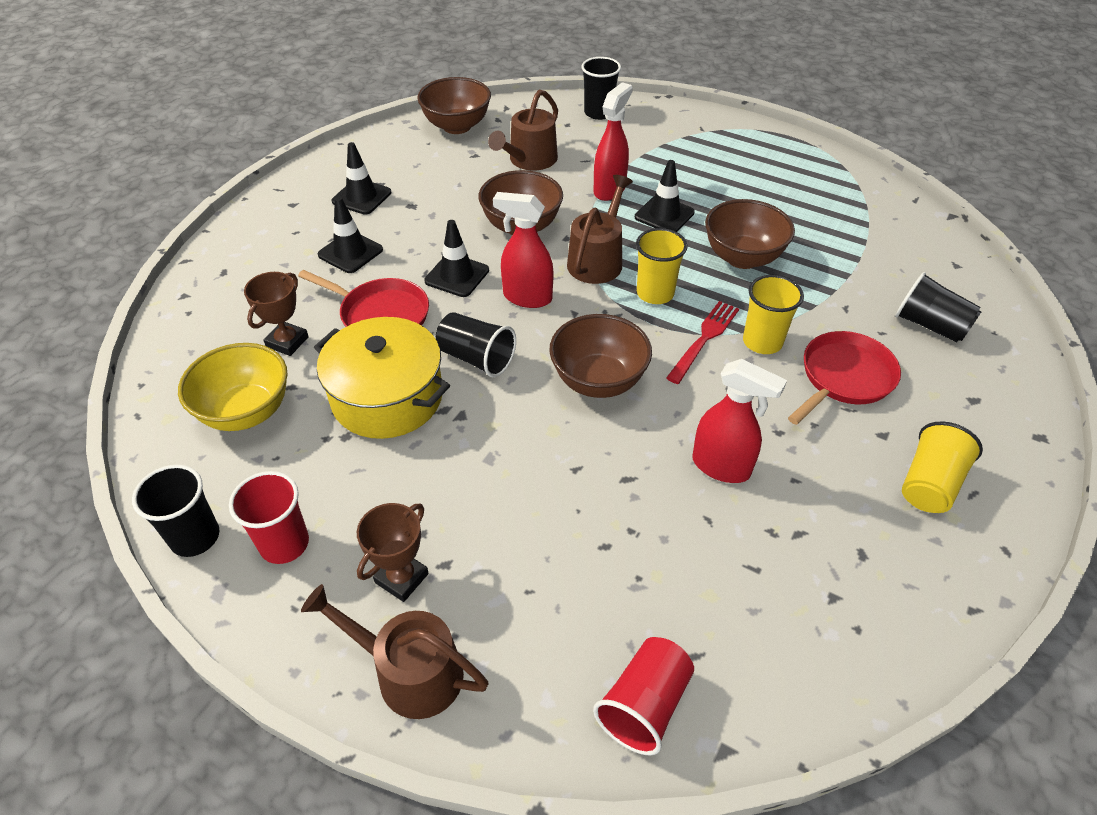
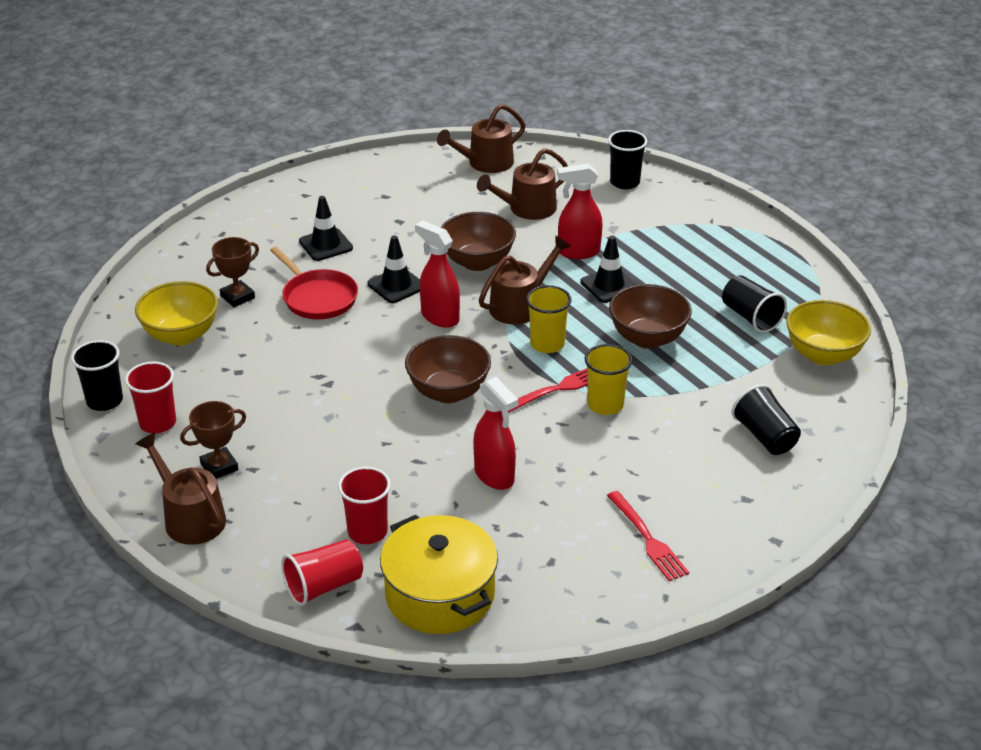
camera: 25 degrees right, 10 degrees down
yellow pot [314,317,450,439] -> yellow pot moved to [380,515,498,634]
black traffic cone [332,142,391,215] -> none
brown bowl [417,77,491,134] -> brown watering can [437,104,526,173]
black cup [436,312,516,377] -> black cup moved to [722,275,787,333]
red spray bottle [593,82,633,201] -> red spray bottle turned 150 degrees counterclockwise [557,163,602,259]
red pan [788,331,901,425] -> none
yellow cup [902,422,983,513] -> red fork [607,491,689,581]
none -> red cup [338,467,391,544]
none -> yellow bowl [786,300,871,365]

